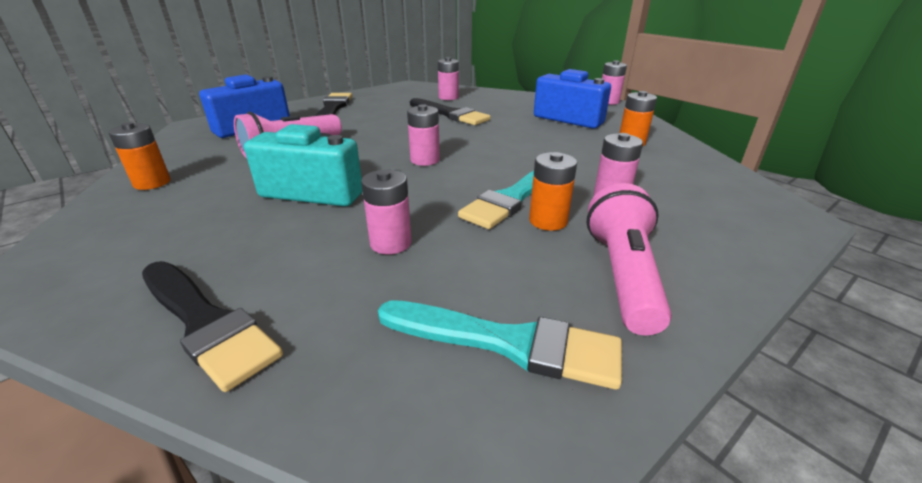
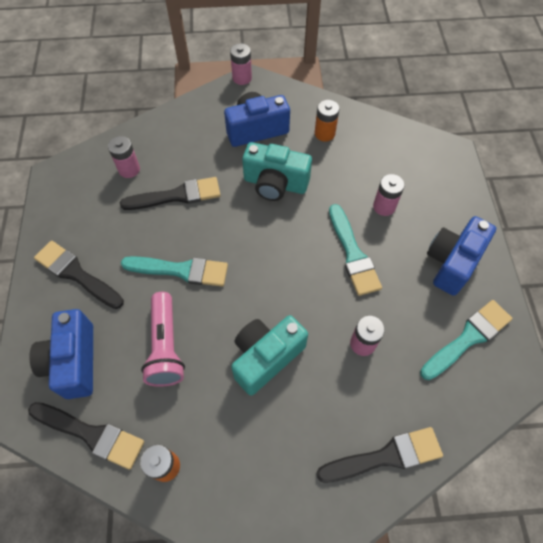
camera: 55 degrees left, 30 degrees up
pink battery [407,104,440,166] -> none
orange battery [529,152,577,231] -> none
pink flashlight [587,183,672,335] -> blue camera [427,216,496,296]
none -> black brush [28,402,144,470]
none -> turquoise brush [121,256,228,286]
none -> turquoise camera [242,142,312,201]

